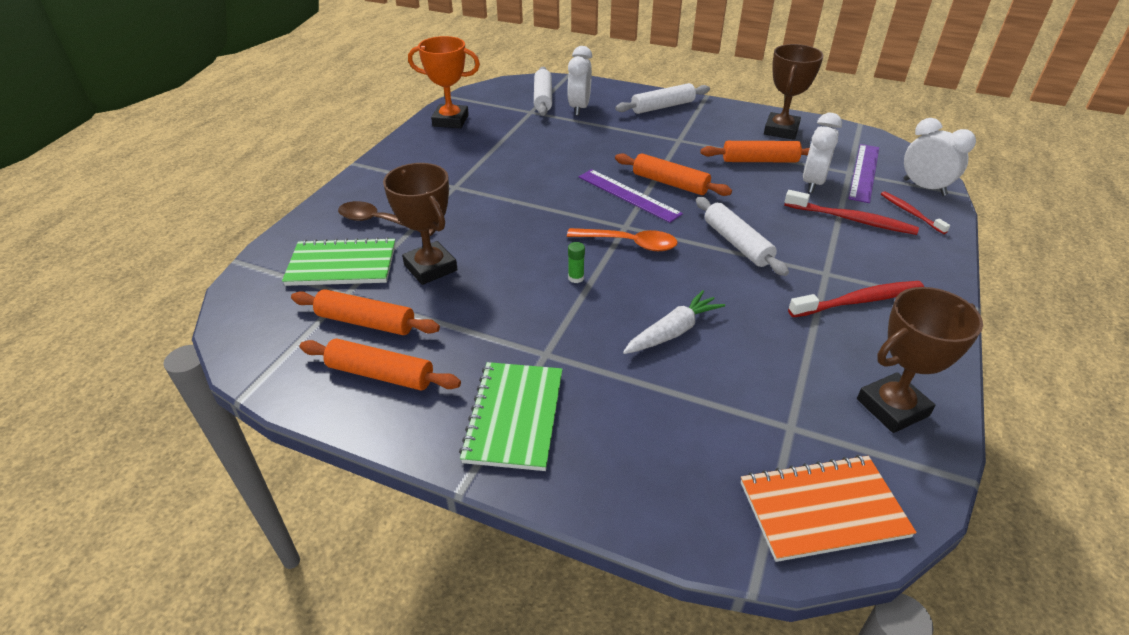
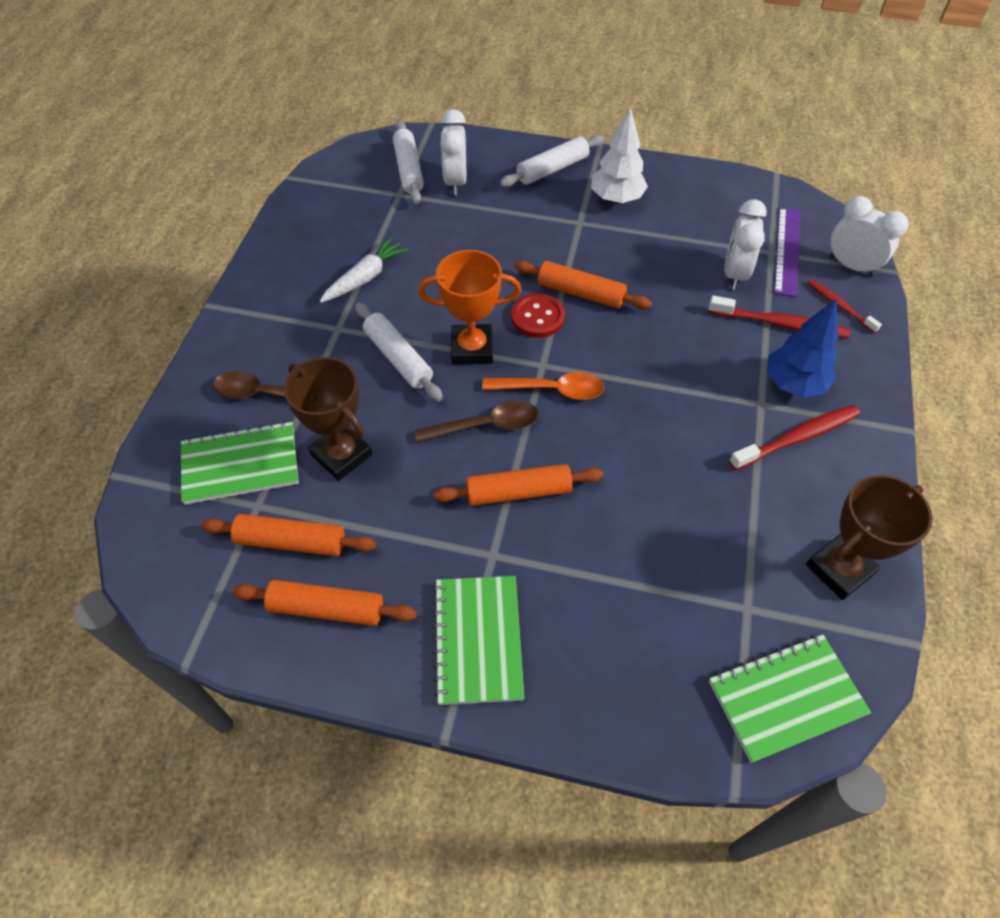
camera: 10 degrees left, 15 degrees up
orange trophy [408,36,480,128] -> orange trophy moved to [418,250,521,365]
green glue stick [568,242,585,283] -> none
purple ruler [579,169,683,223] -> red button [511,293,565,338]
white carrot [623,290,725,354] -> white carrot moved to [320,237,409,303]
white rolling pin [696,197,789,276] -> white rolling pin moved to [355,303,443,401]
orange rolling pin [701,141,810,163] -> orange rolling pin moved to [434,464,603,506]
orange notebook [741,455,917,562] -> green notebook [709,634,871,763]
brown trophy [764,44,824,140] -> none
none -> brown spoon [414,400,538,443]
none -> white tree [591,107,648,204]
none -> blue tree [766,299,838,398]

